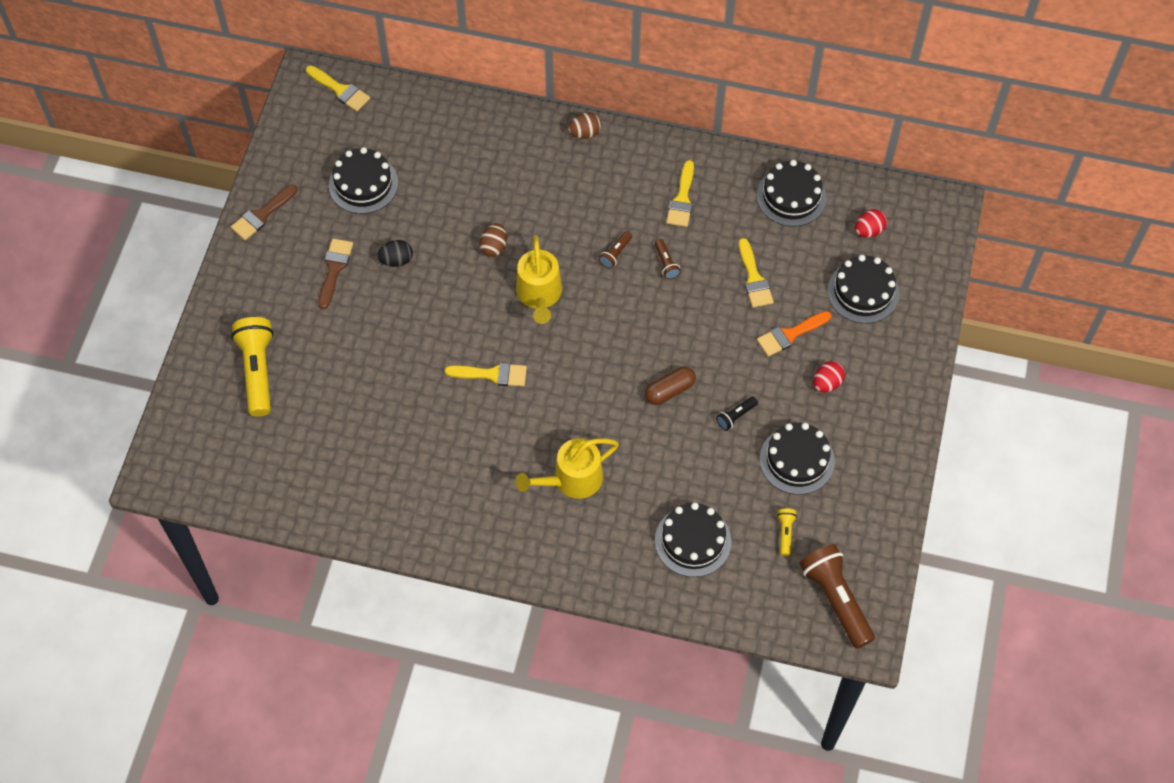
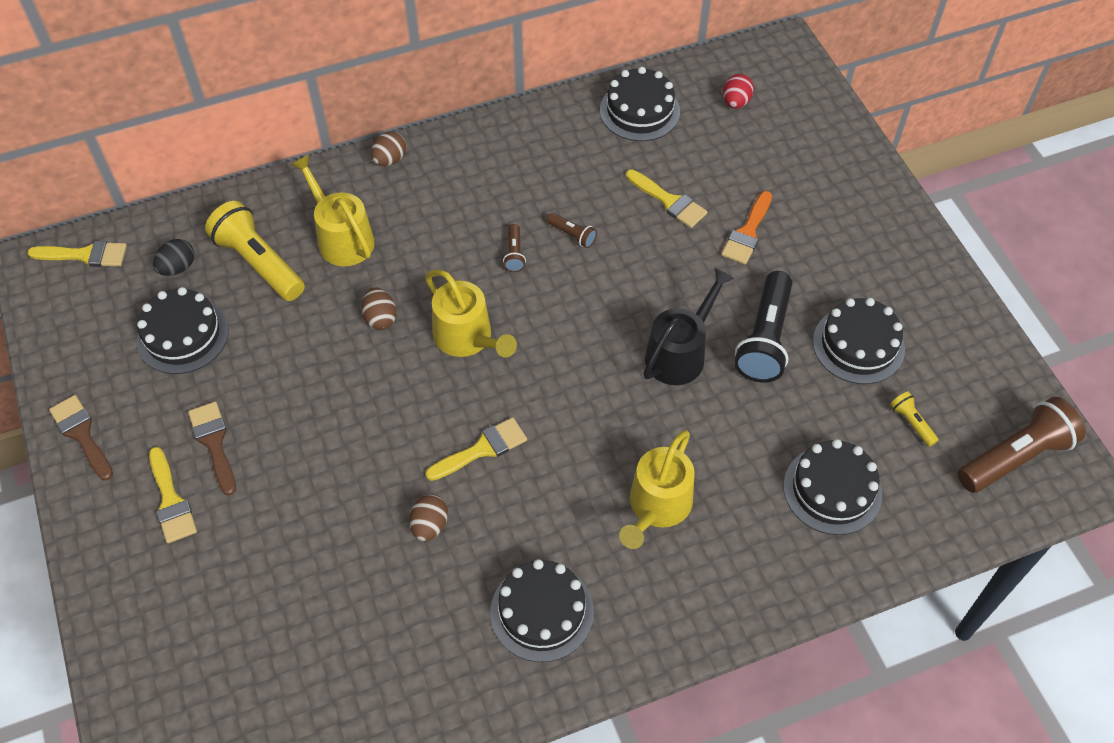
camera: 35 degrees left, 5 degrees down
brown brush [231,185,297,240] -> brown brush turned 135 degrees clockwise [49,395,113,481]
yellow flashlight [231,317,274,416] -> yellow flashlight moved to [205,201,305,301]
black egg [377,240,413,267] -> black egg moved to [153,239,194,276]
brown capsule [645,367,696,405] -> black watering can [644,268,734,385]
yellow brush [666,160,694,227] -> yellow brush moved to [149,447,197,543]
black flashlight [716,397,758,431] -> black flashlight [734,271,792,383], size x2.19
brown flashlight [799,544,875,649] -> brown flashlight turned 120 degrees clockwise [958,397,1086,493]
red egg [813,361,845,393] -> none
black cake [827,255,899,324] -> black cake moved to [490,559,594,662]
none -> yellow watering can [290,155,375,266]
none -> brown egg [409,494,448,541]

